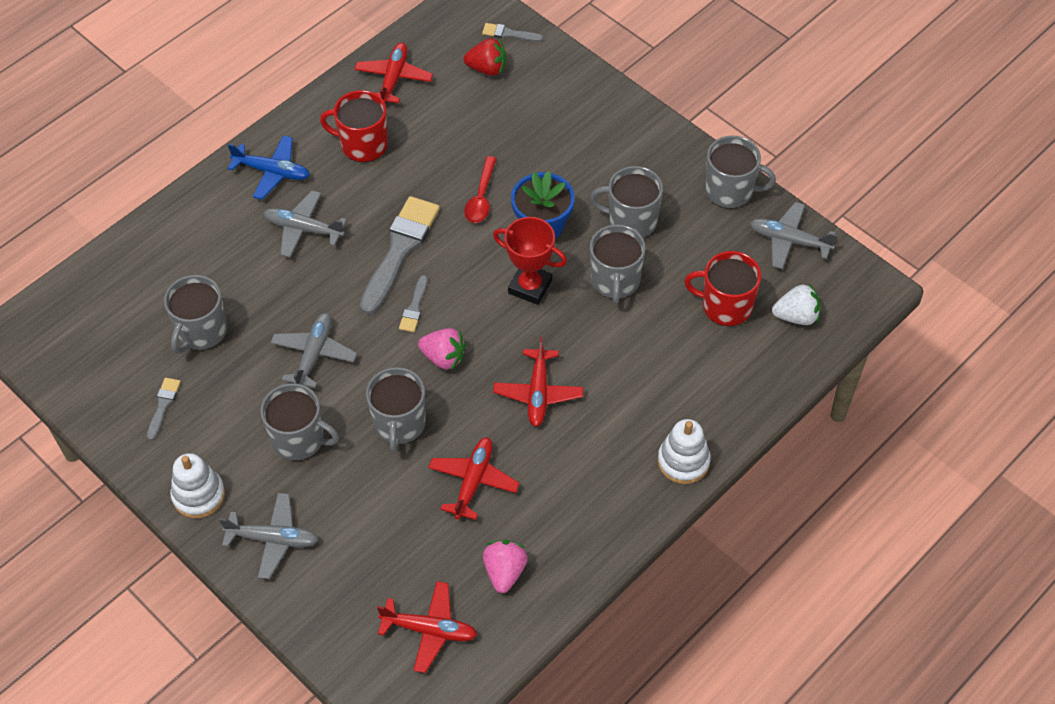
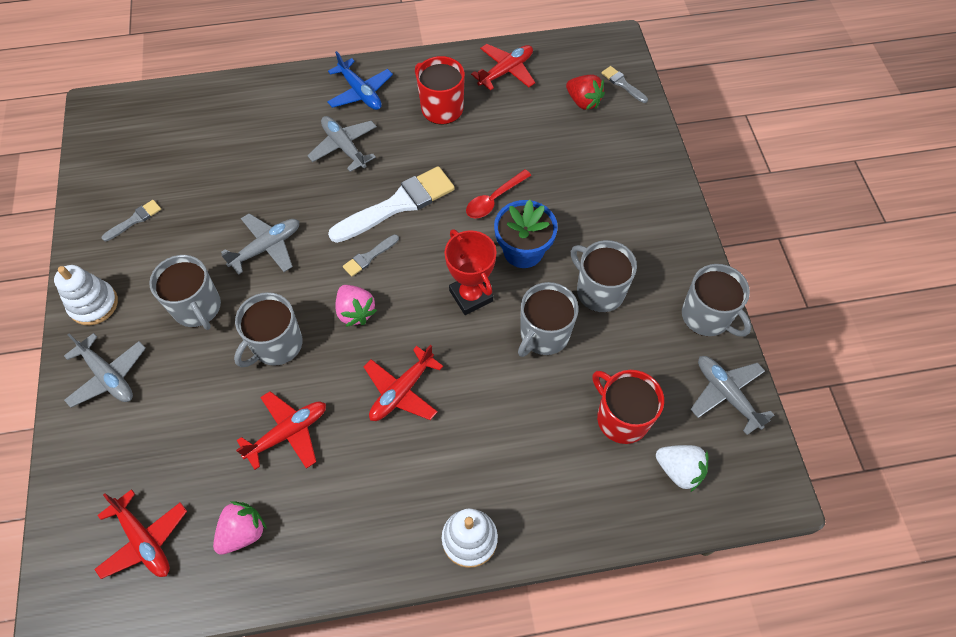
camera: 35 degrees right, 5 degrees up
grey mug [164,275,227,353] -> none
grey brush [360,196,440,315] -> white brush [328,166,455,243]

